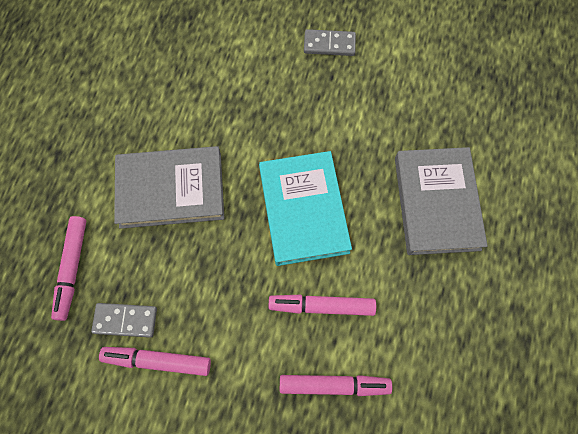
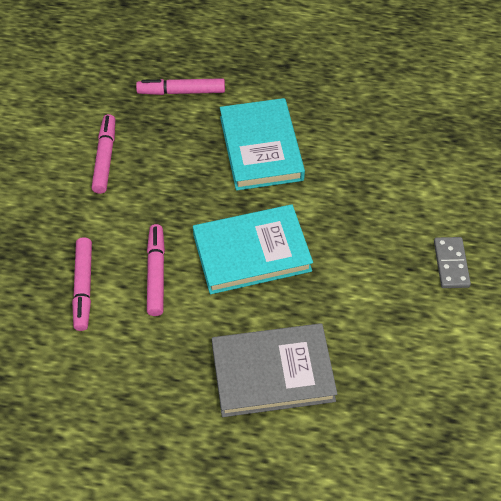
camera: 85 degrees right, 15 degrees down
grey domino [91,303,157,338] -> none
grey book [114,146,224,229] -> turquoise book [220,98,305,191]

